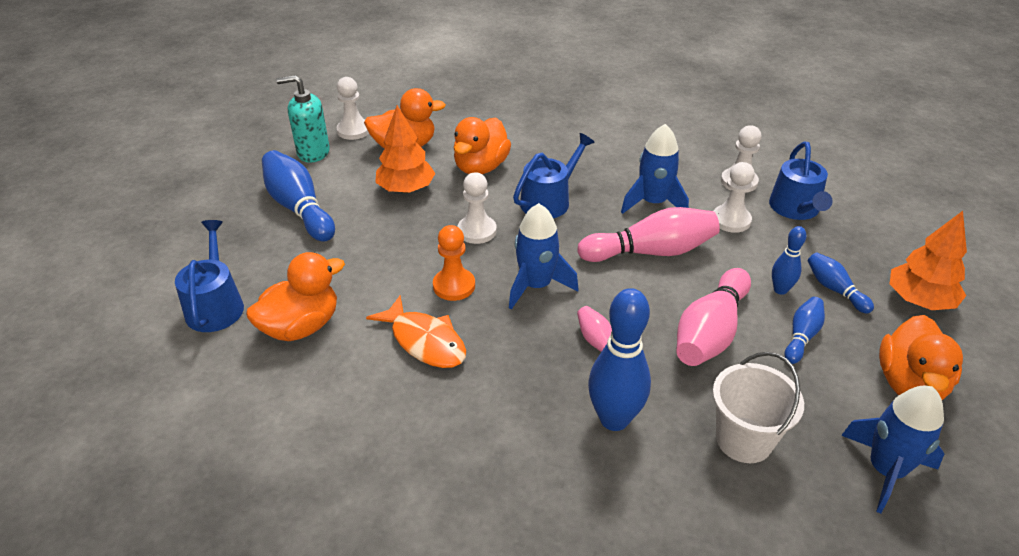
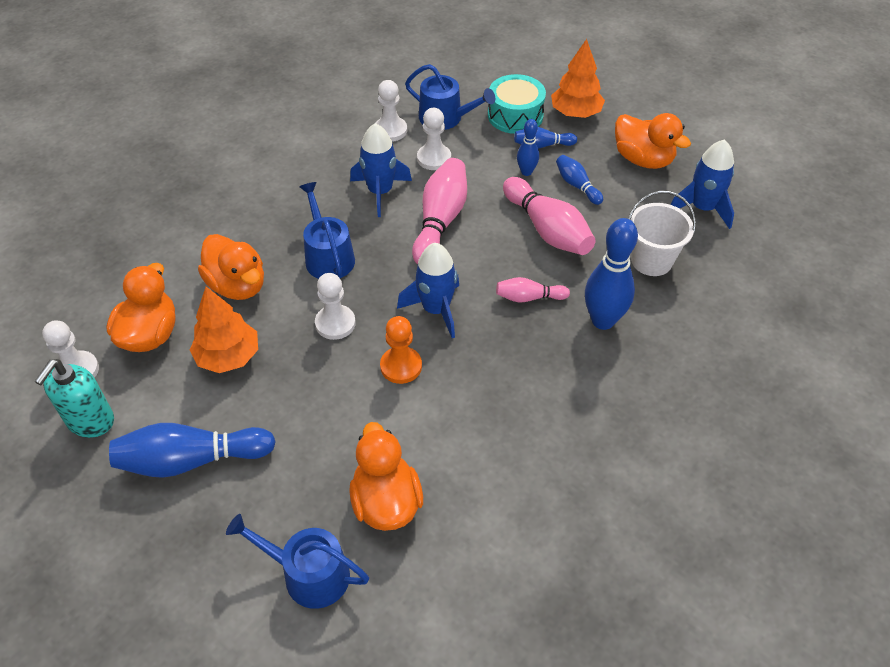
camera: 65 degrees left, 10 degrees up
orange fish [366,295,466,368] -> none
none -> turquoise drum [488,74,546,134]

